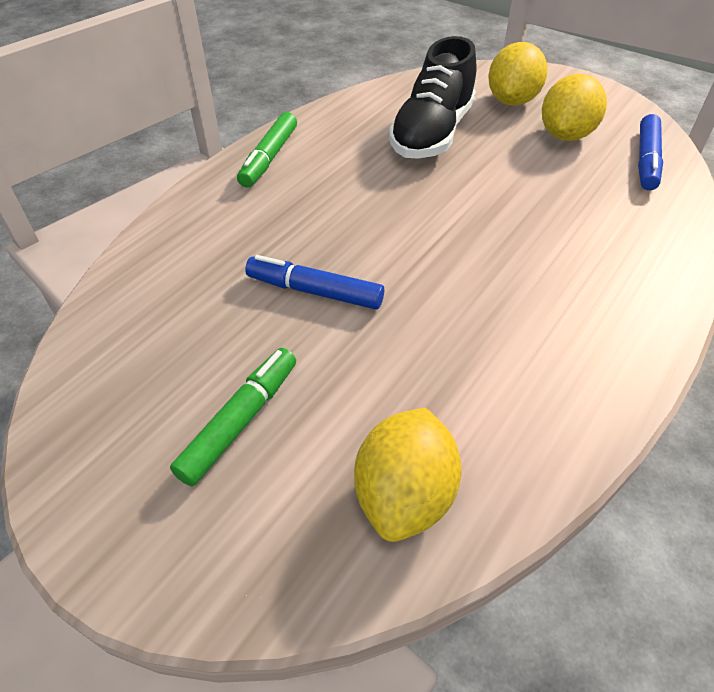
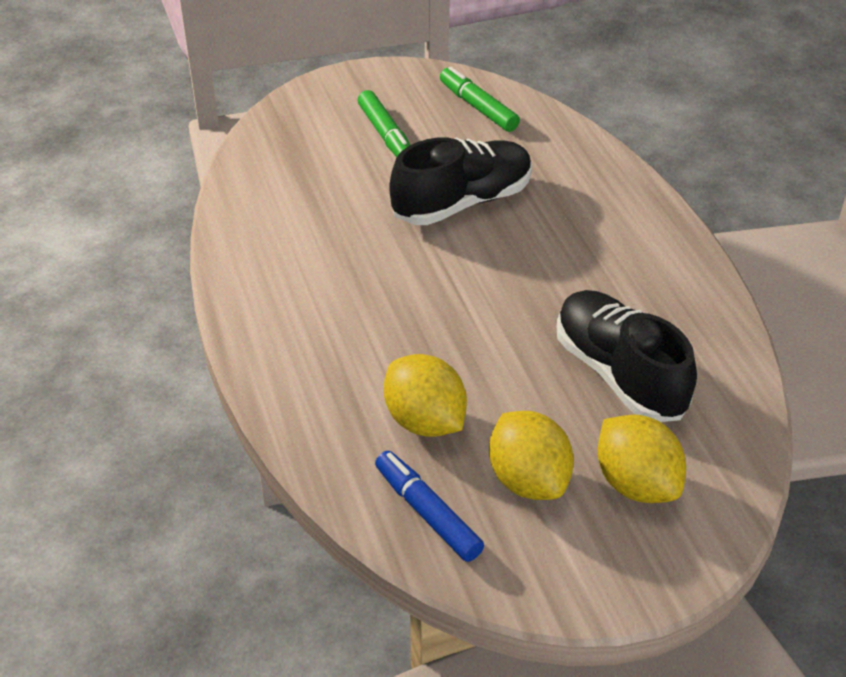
camera: 125 degrees right, 5 degrees down
green marker [237,112,297,187] -> green marker moved to [440,67,520,132]
blue marker [245,255,384,310] -> black shoe [389,137,532,225]
yellow lemon [354,408,462,542] -> yellow lemon moved to [384,354,467,437]

